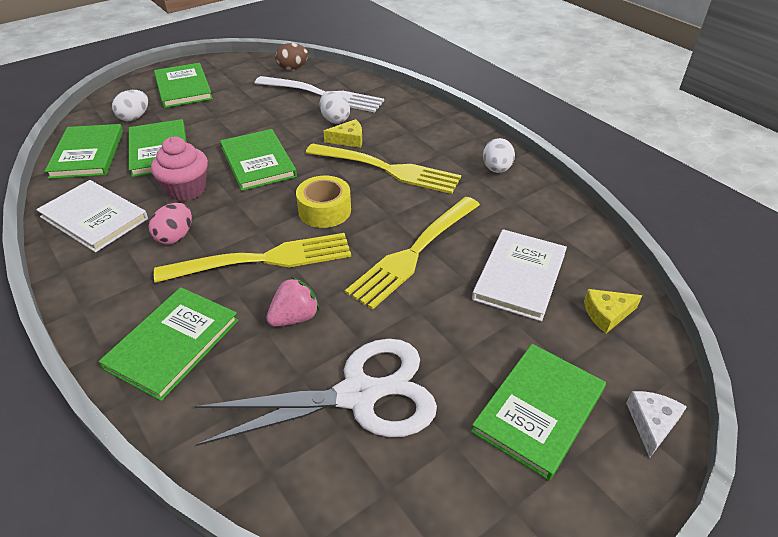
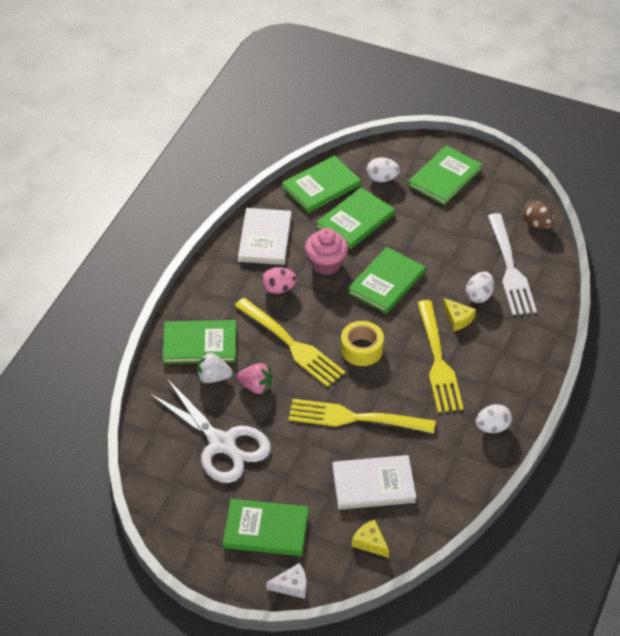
camera: 60 degrees right, 5 degrees up
none -> white strawberry [197,352,233,383]

